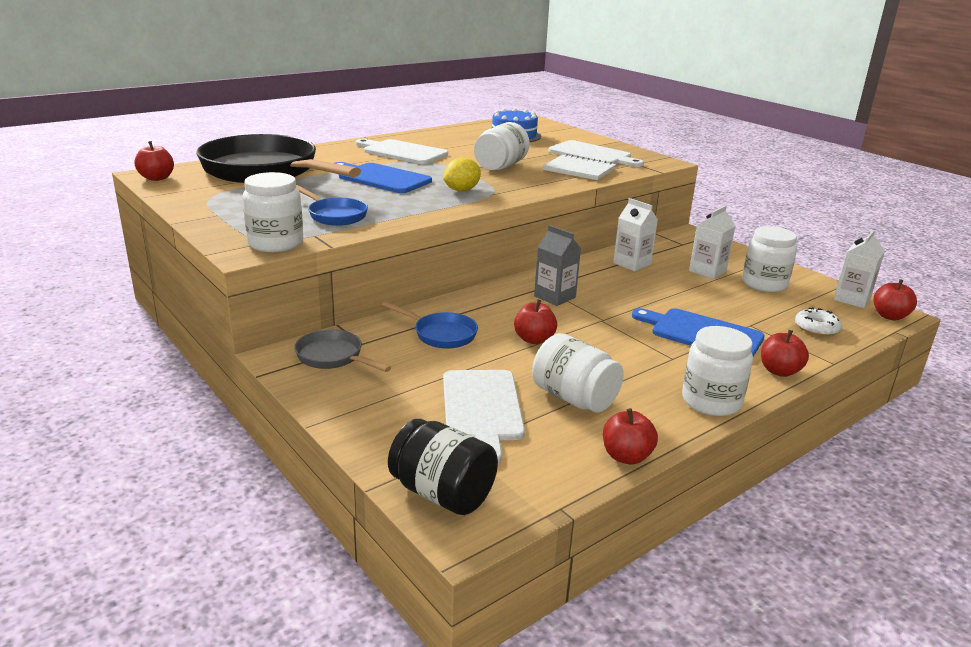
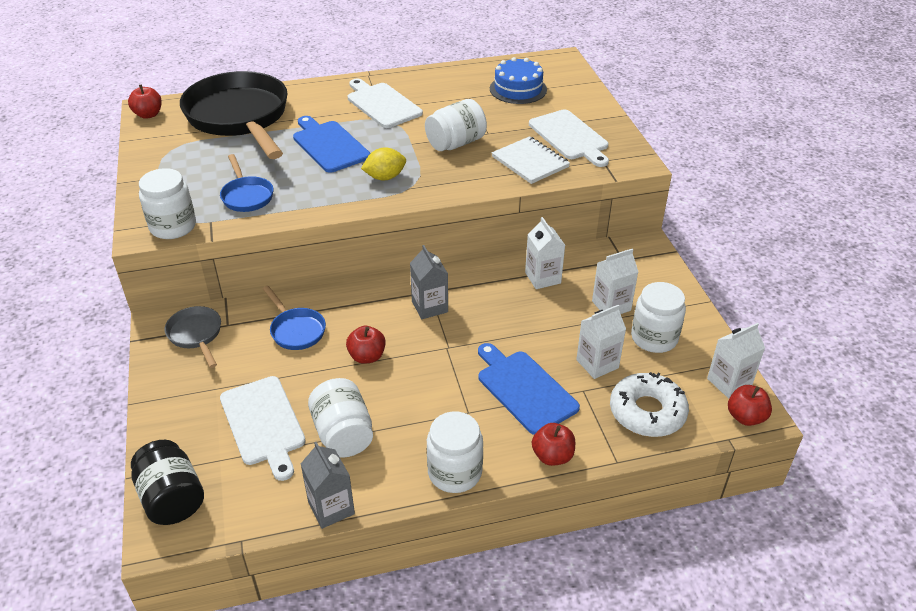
camera: 25 degrees right, 15 degrees up
white cutting board [443,370,525,463] -> white cutting board turned 45 degrees counterclockwise [220,376,306,481]
red apple [603,408,658,465] -> grey carton [301,442,355,529]
white donut [795,307,842,336] -> white donut [610,372,689,437], size x1.72
none -> white carton [576,304,626,379]

